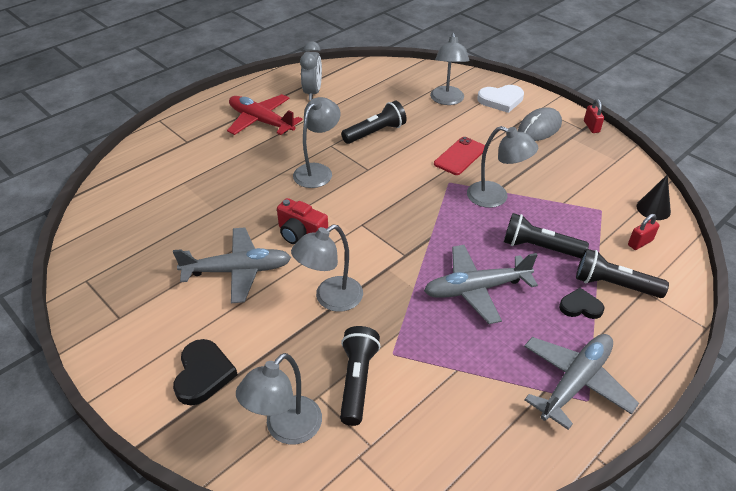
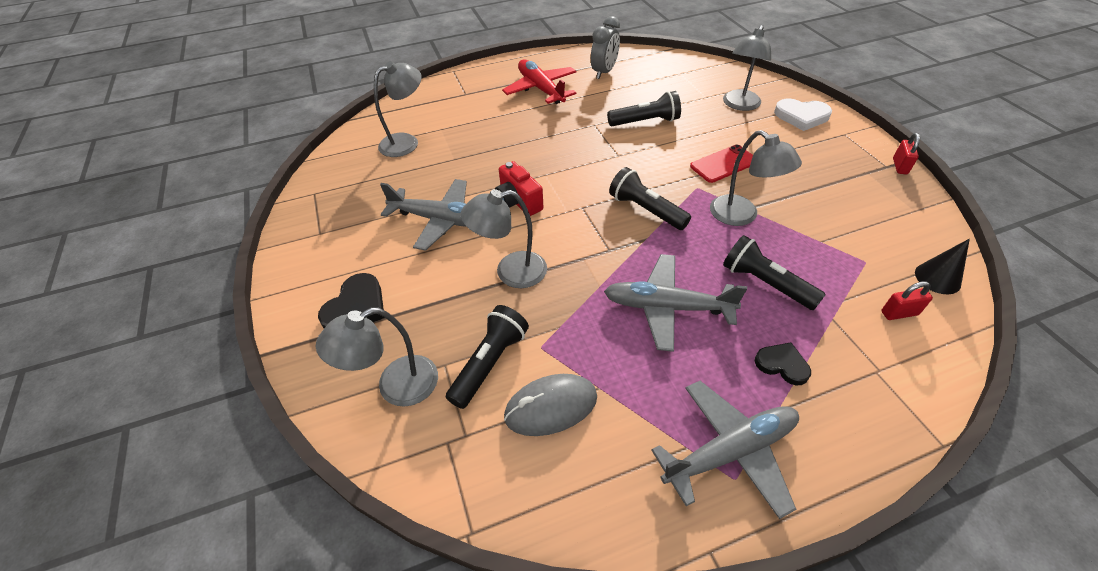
camera: 25 degrees right, 5 degrees up
grey lamp [293,97,341,188] -> grey lamp moved to [374,61,422,157]
grey mouse [518,107,562,141] -> grey mouse moved to [504,374,597,436]
black flashlight [576,248,669,298] -> black flashlight moved to [609,167,691,230]

